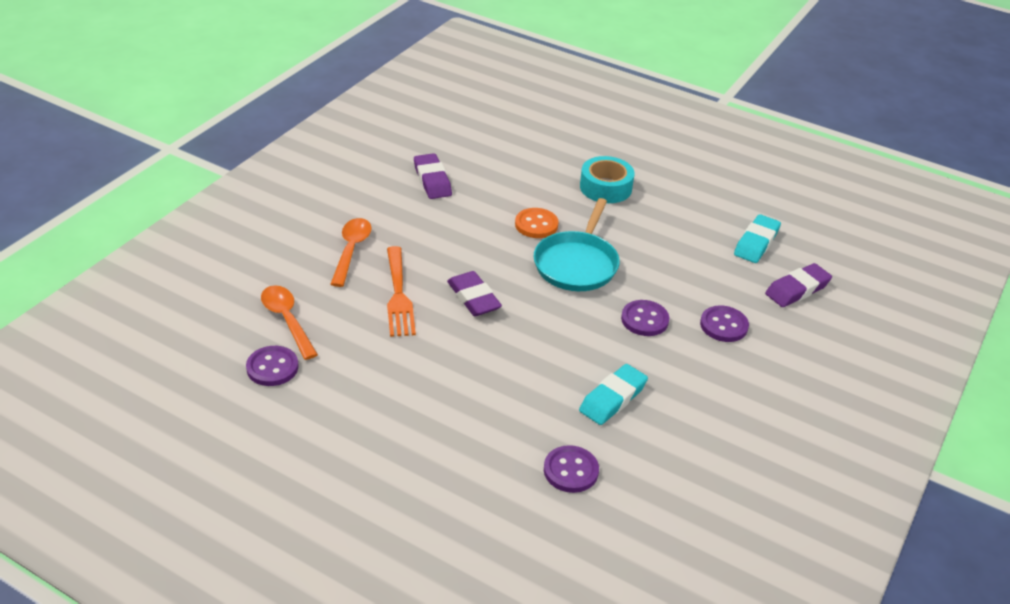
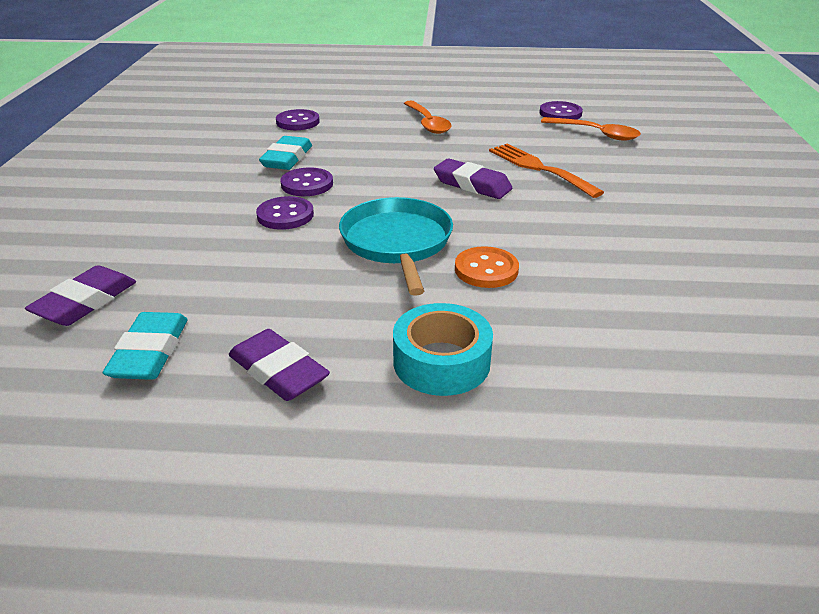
camera: 155 degrees right, 5 degrees down
orange spoon [331,218,372,287] -> orange spoon moved to [404,101,452,134]
purple eraser [414,153,452,199] -> purple eraser moved to [229,329,330,401]
purple button [700,305,749,342] -> purple button moved to [280,167,333,196]

